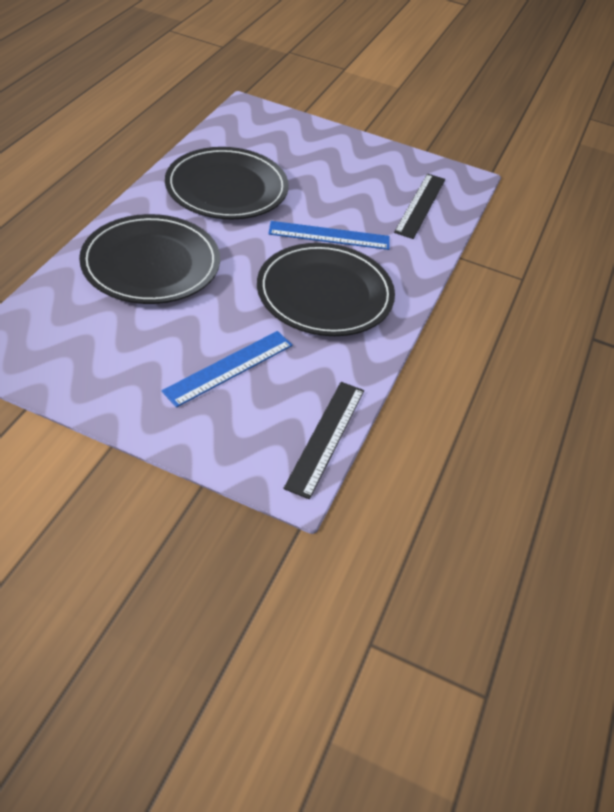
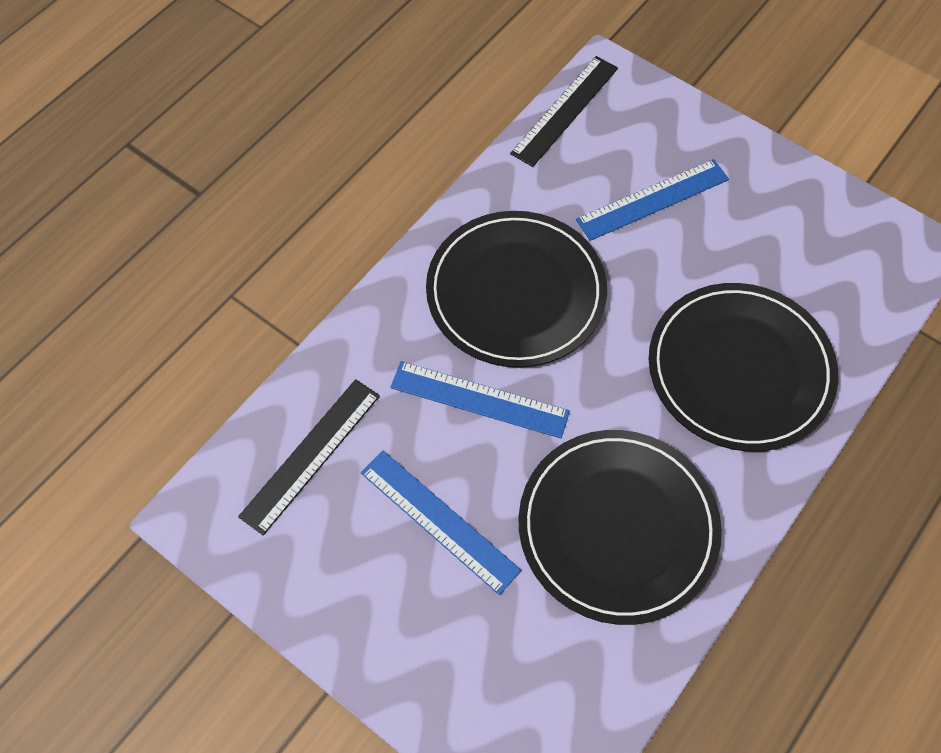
camera: 160 degrees left, 15 degrees up
none -> blue ruler [361,451,522,595]

